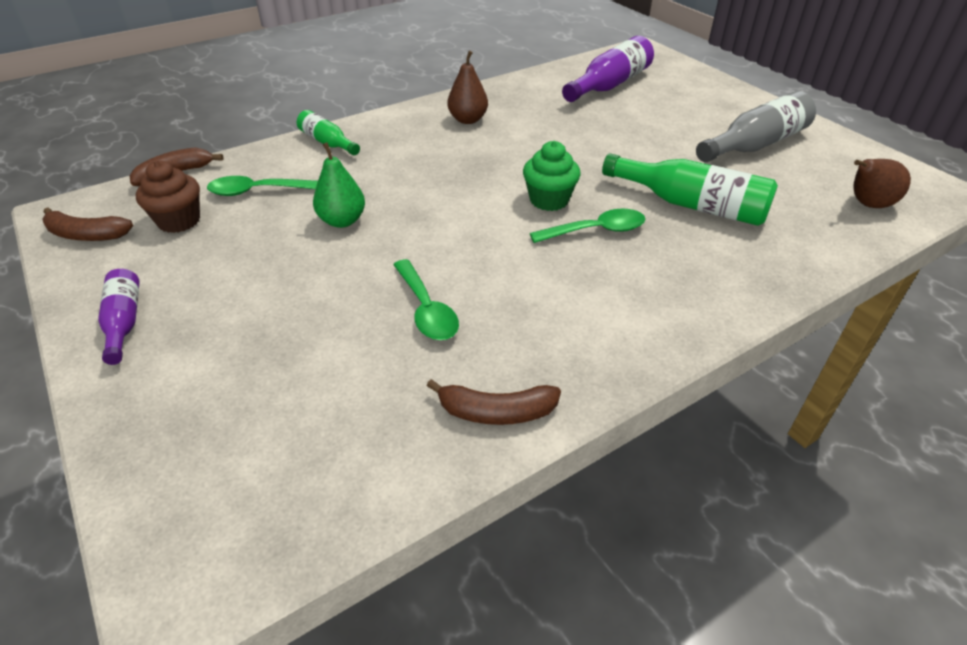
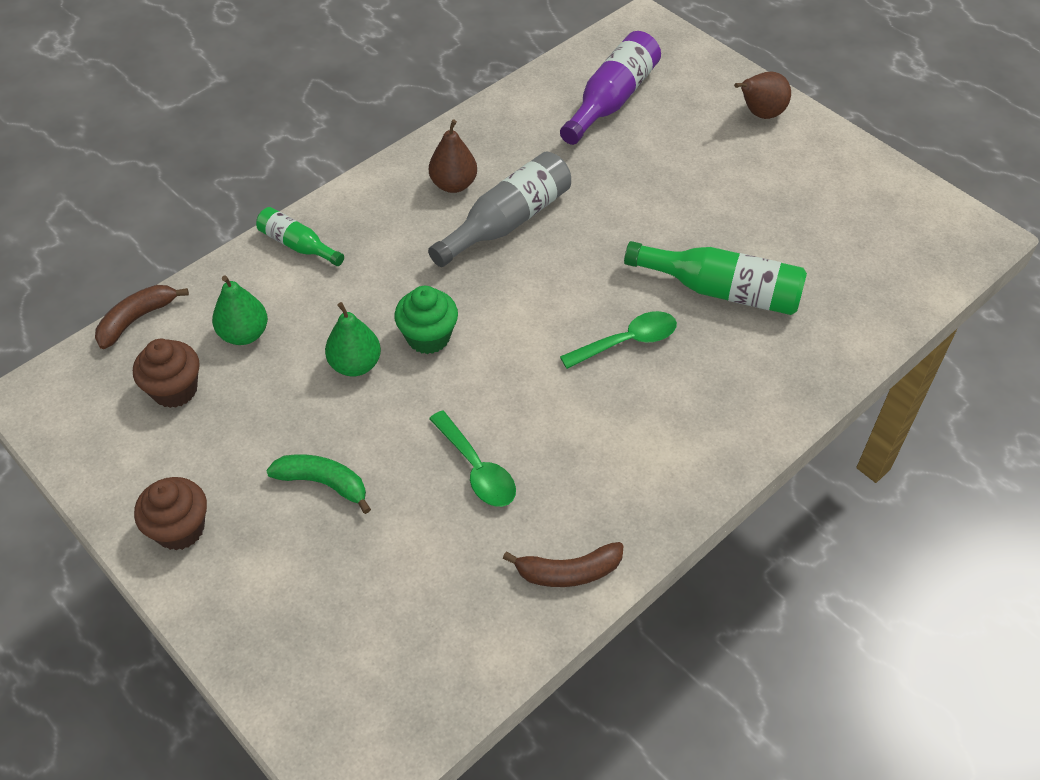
camera: 10 degrees left, 10 degrees up
brown banana [43,207,133,241] -> none
purple bottle [98,269,140,365] -> brown cupcake [134,477,207,550]
green spoon [207,176,318,196] -> green pear [212,276,268,345]
green cupcake [523,141,581,211] -> green cupcake moved to [394,286,458,354]
grey bottle [696,91,816,162] -> grey bottle moved to [428,151,571,267]
brown pear [853,159,911,208] -> brown pear moved to [734,72,791,119]
none -> green banana [266,454,371,514]

